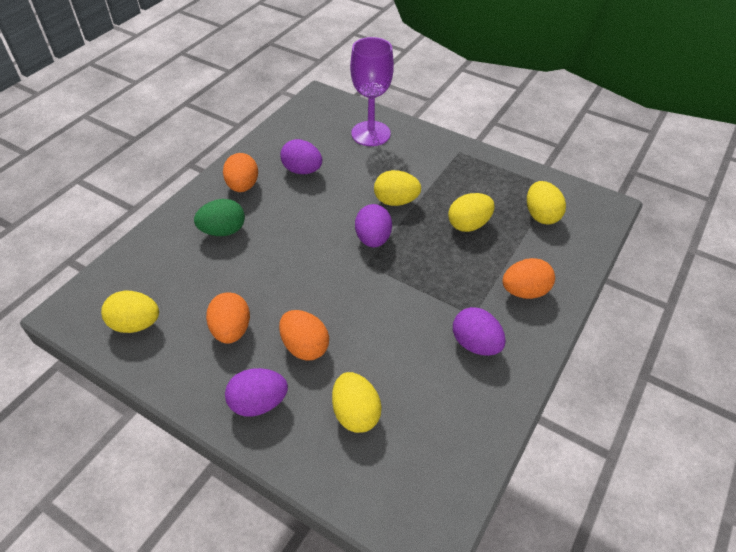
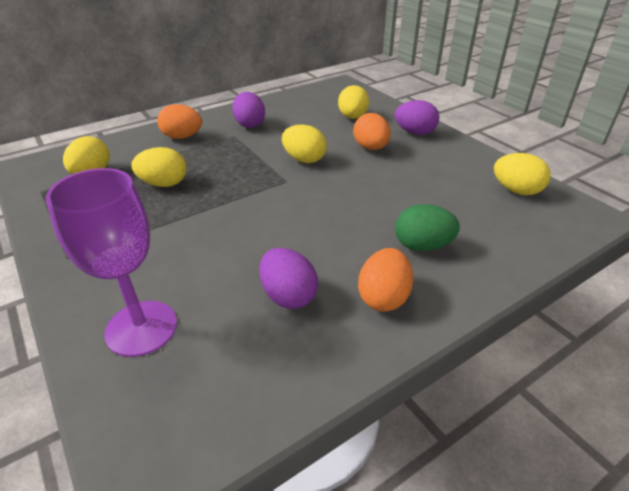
camera: 155 degrees left, 10 degrees down
orange egg [206,293,250,344] -> none
purple egg [355,204,392,247] -> none
yellow egg [374,170,421,206] -> yellow egg moved to [282,125,327,163]

